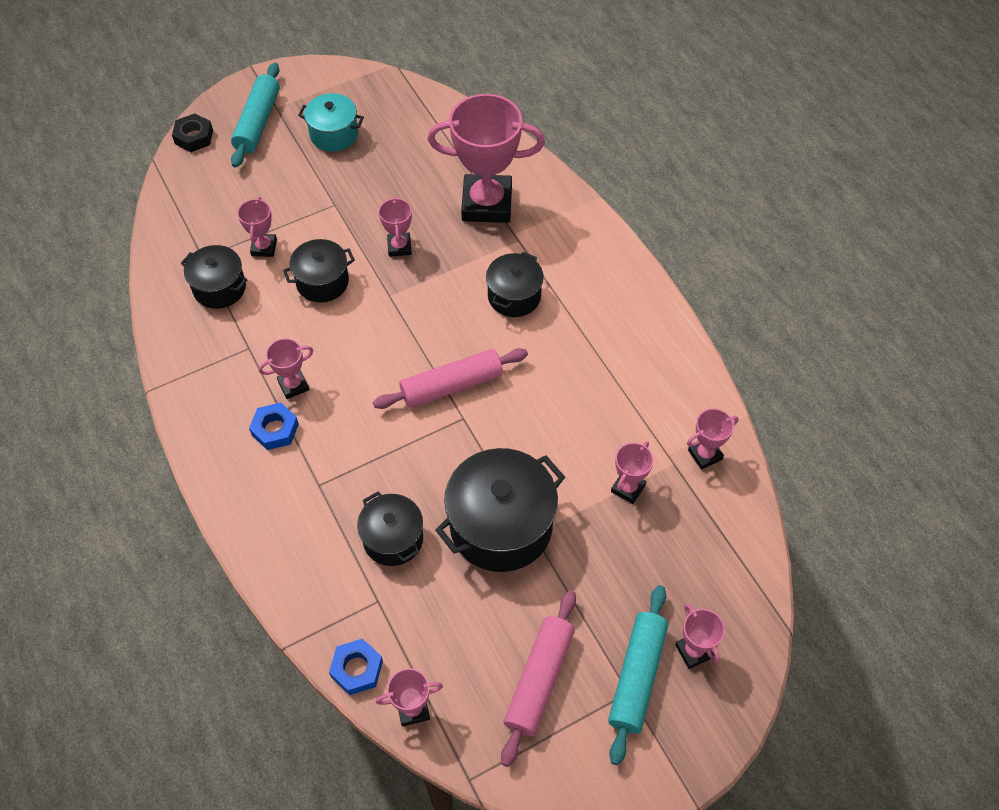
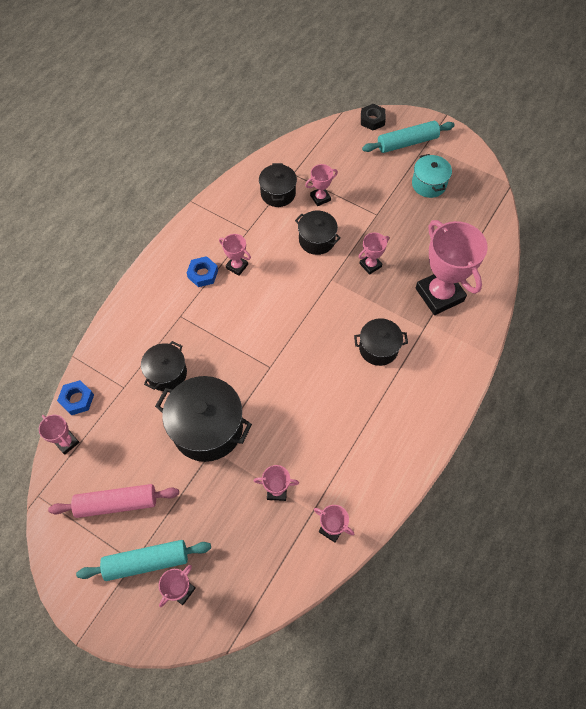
camera: 60 degrees right, 5 degrees up
pink rolling pin [373,348,528,409] -> none

